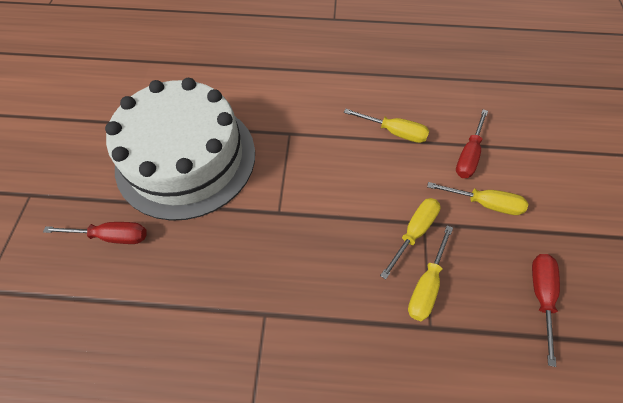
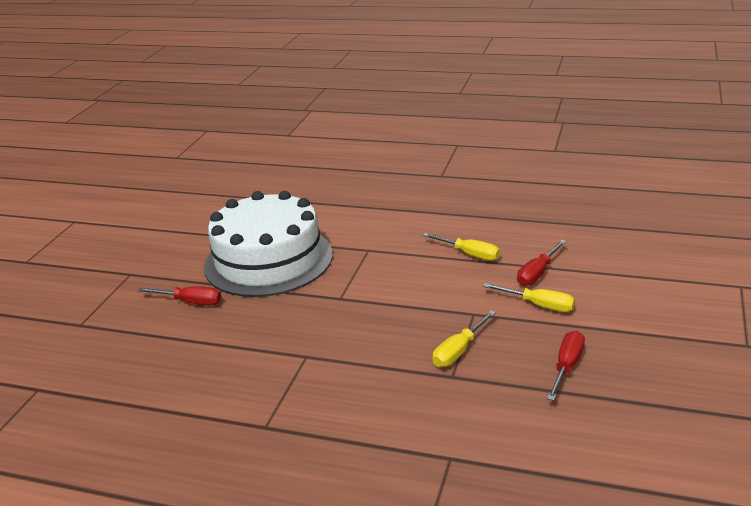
camera: 15 degrees right, 30 degrees down
yellow screwdriver [380,198,441,280] -> none

